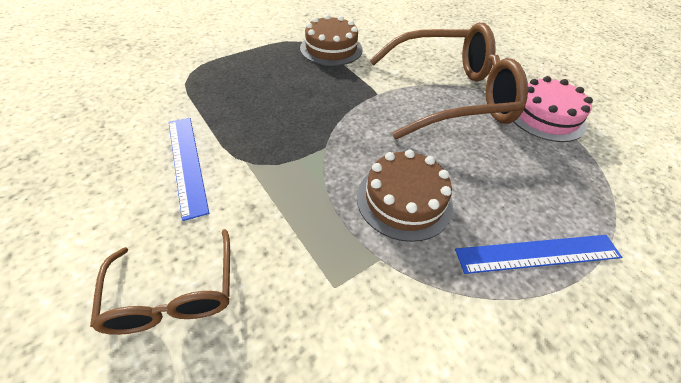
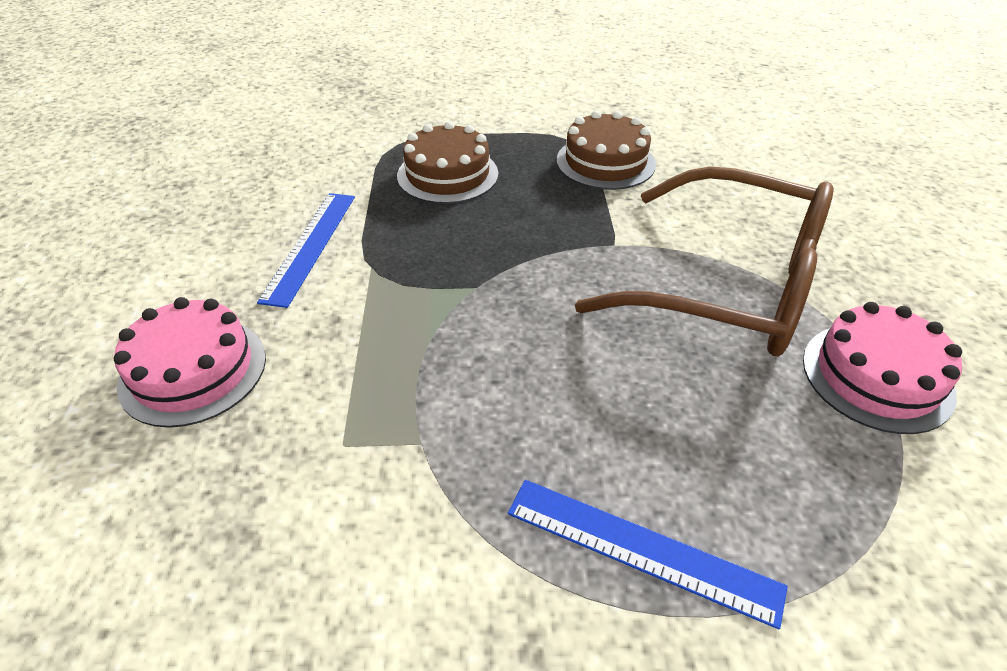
camera: 35 degrees right, 5 degrees down
brown glasses [90,229,230,335] -> pink cake [114,297,266,428]
brown cake [357,150,453,242] -> brown cake moved to [397,121,498,204]

